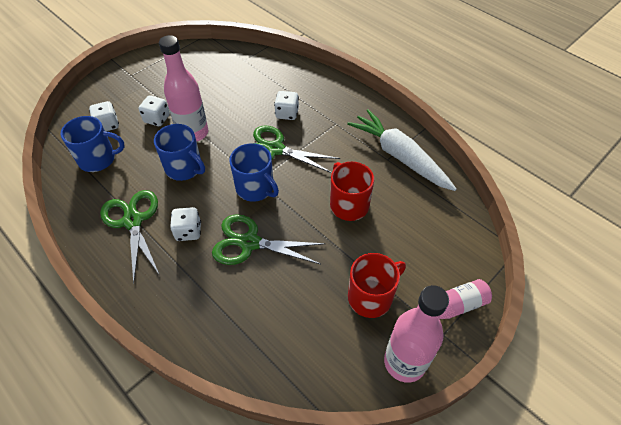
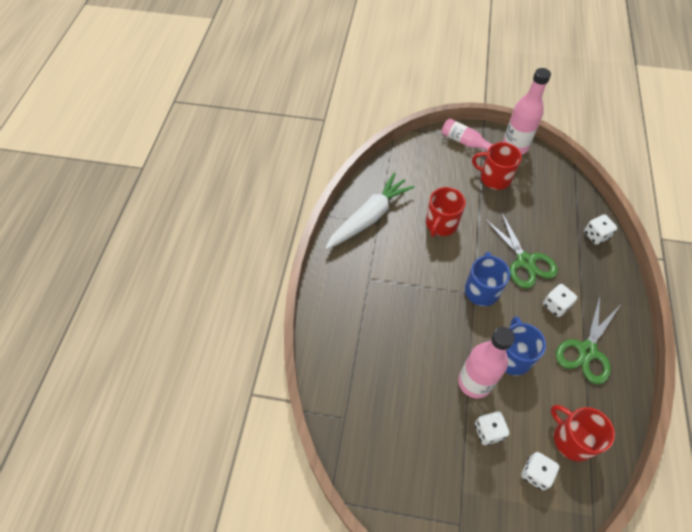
camera: 125 degrees left, 5 degrees up
blue mug [60,116,125,172] -> red mug [551,405,615,462]
green scissors [253,126,340,173] -> none
white dice [274,91,299,120] -> white dice moved to [584,214,617,245]
white carrot [347,109,456,191] -> white carrot turned 150 degrees counterclockwise [325,173,415,250]

